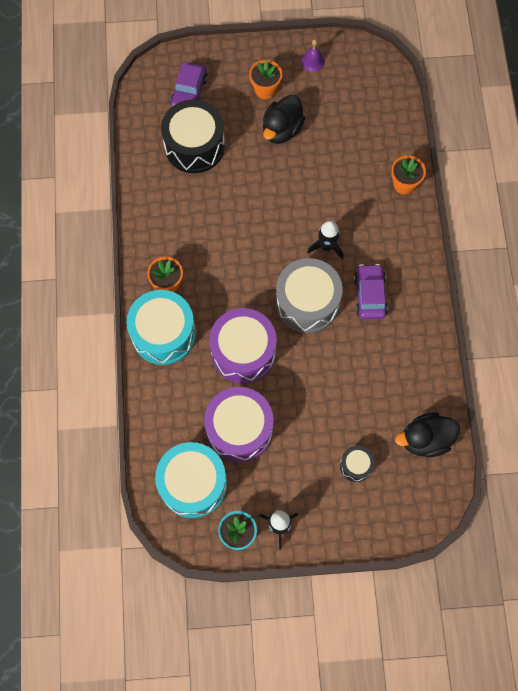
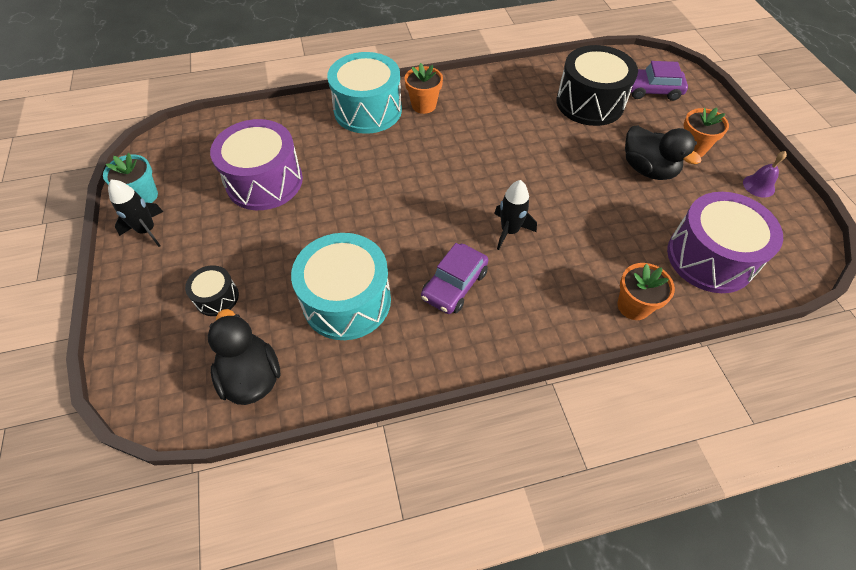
camera: 80 degrees right, 15 degrees down
turquoise drum [155,442,227,518] -> turquoise drum moved to [291,233,391,340]
purple drum [209,308,277,383] -> purple drum moved to [667,192,783,293]
black duck [263,94,305,144] -> black duck turned 150 degrees counterclockwise [625,126,701,180]
grey drum [276,258,343,333] -> none
purple car [354,264,388,319] -> purple car turned 135 degrees clockwise [421,243,488,314]

